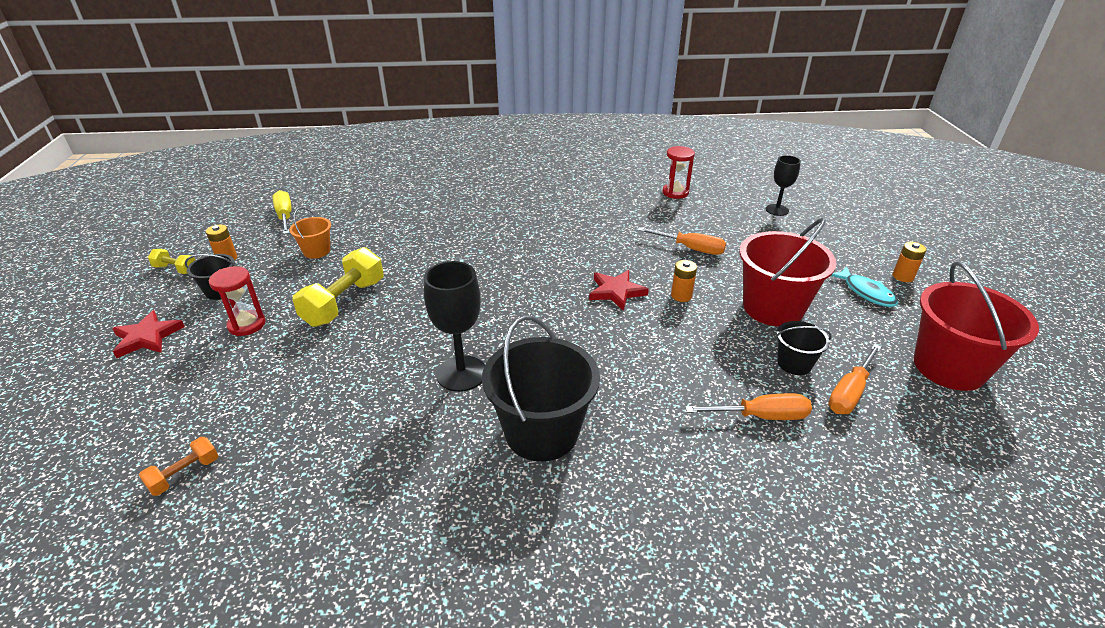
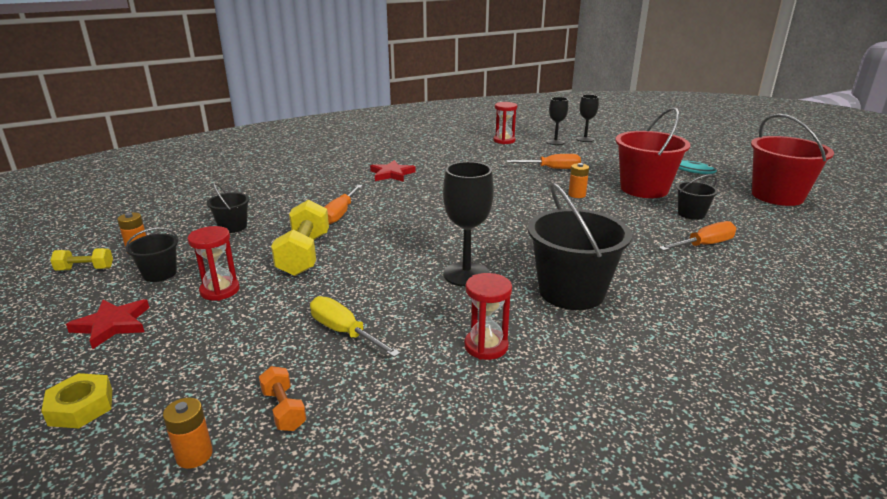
camera: 25 degrees left, 10 degrees down
orange dumbbell [139,437,218,496] -> orange dumbbell turned 45 degrees counterclockwise [259,366,306,431]
yellow screwdriver [273,190,292,234] -> yellow screwdriver moved to [310,296,400,357]
orange bucket [289,207,331,259] -> black bucket [207,183,250,233]
red star [589,270,649,311] -> red star moved to [370,160,415,182]
orange screwdriver [828,344,881,414] -> orange screwdriver moved to [325,185,363,225]
orange battery [892,242,926,282] -> orange battery moved to [163,398,213,469]
none -> yellow nut [41,373,112,428]
none -> red hourglass [464,273,512,360]
none -> black goblet [546,97,568,145]

